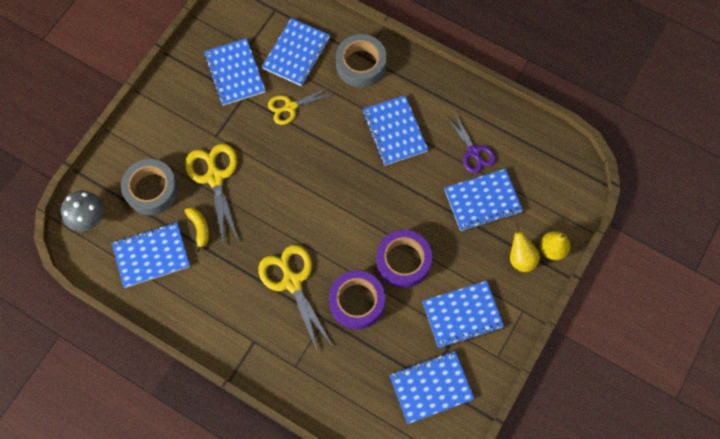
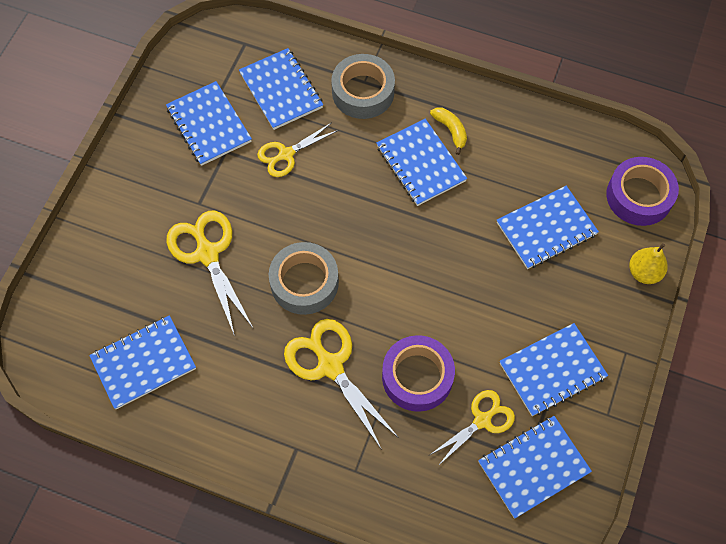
camera: 10 degrees left, 5 degrees down
grey mushroom [61,191,104,231] -> none
grey tape [121,159,179,215] -> grey tape moved to [269,242,339,315]
yellow banana [185,207,209,253] -> yellow banana moved to [430,108,467,155]
blue notebook [262,18,330,86] -> blue notebook turned 45 degrees counterclockwise [239,48,323,130]
purple tape [376,230,432,288] -> purple tape moved to [606,157,679,226]
purple scissors [447,113,496,173] -> none
yellow pear [510,224,540,272] -> none
none -> yellow scissors [430,390,515,466]

